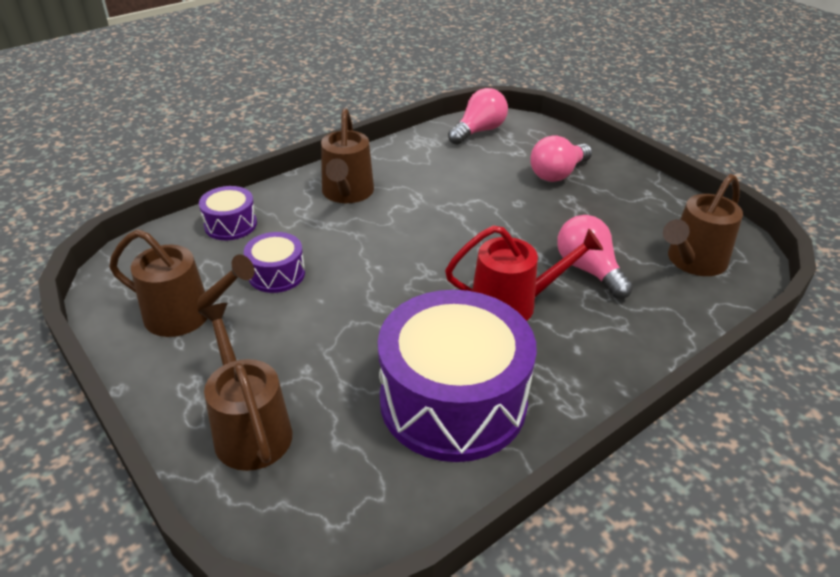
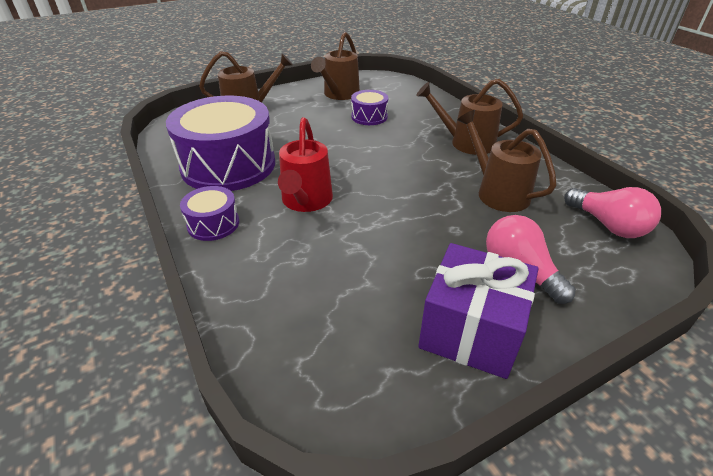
camera: 100 degrees right, 0 degrees up
purple drum [199,186,257,240] -> purple drum moved to [180,186,239,241]
pink light bulb [557,215,633,299] -> none
brown watering can [663,174,743,276] -> brown watering can moved to [457,110,556,212]
none -> purple gift [418,243,538,379]

